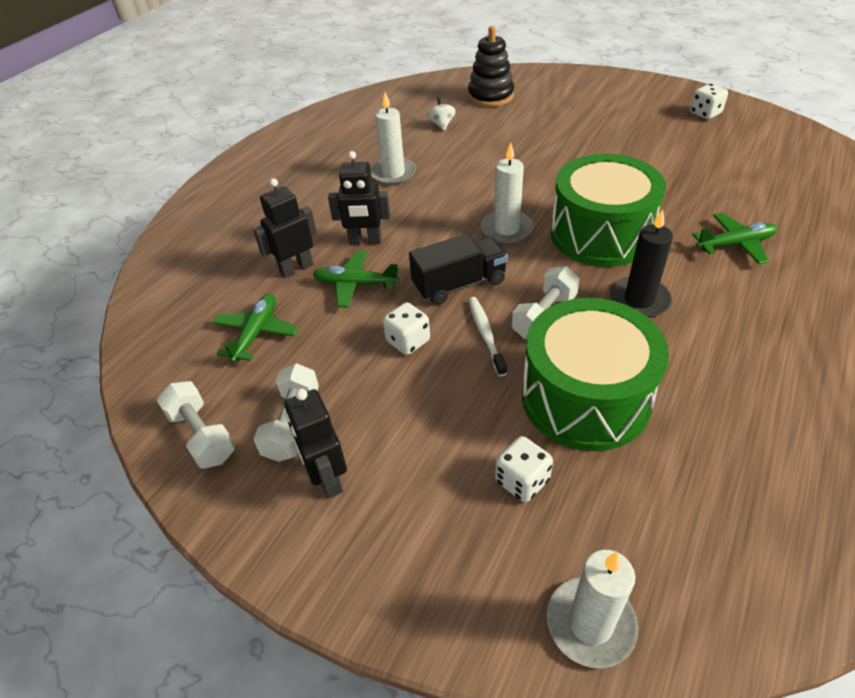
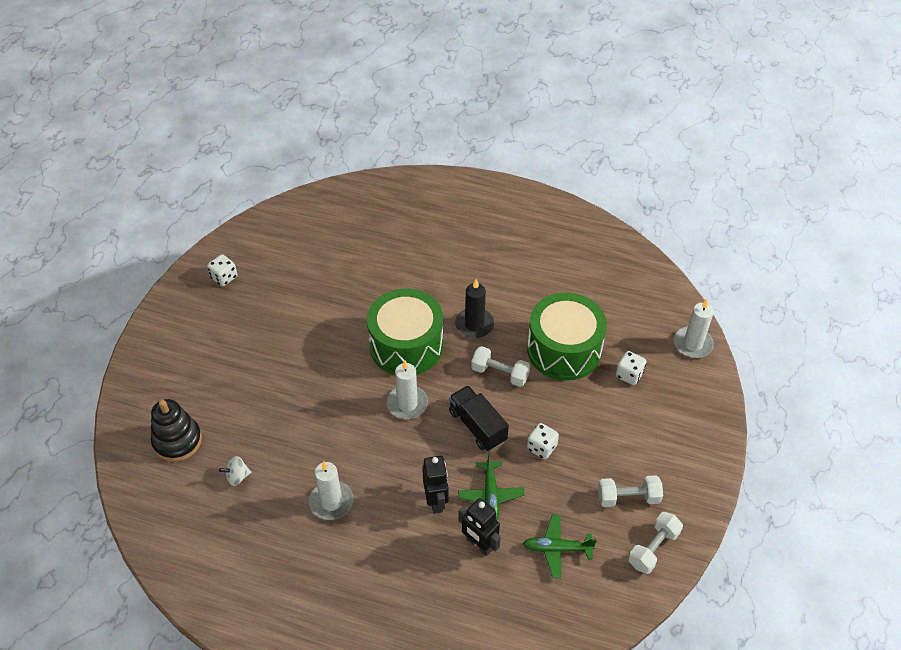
camera: 105 degrees left, 5 degrees up
black robot [284,389,347,499] -> none
white toothbrush [468,297,507,376] -> none
green plane [692,213,777,264] -> none

